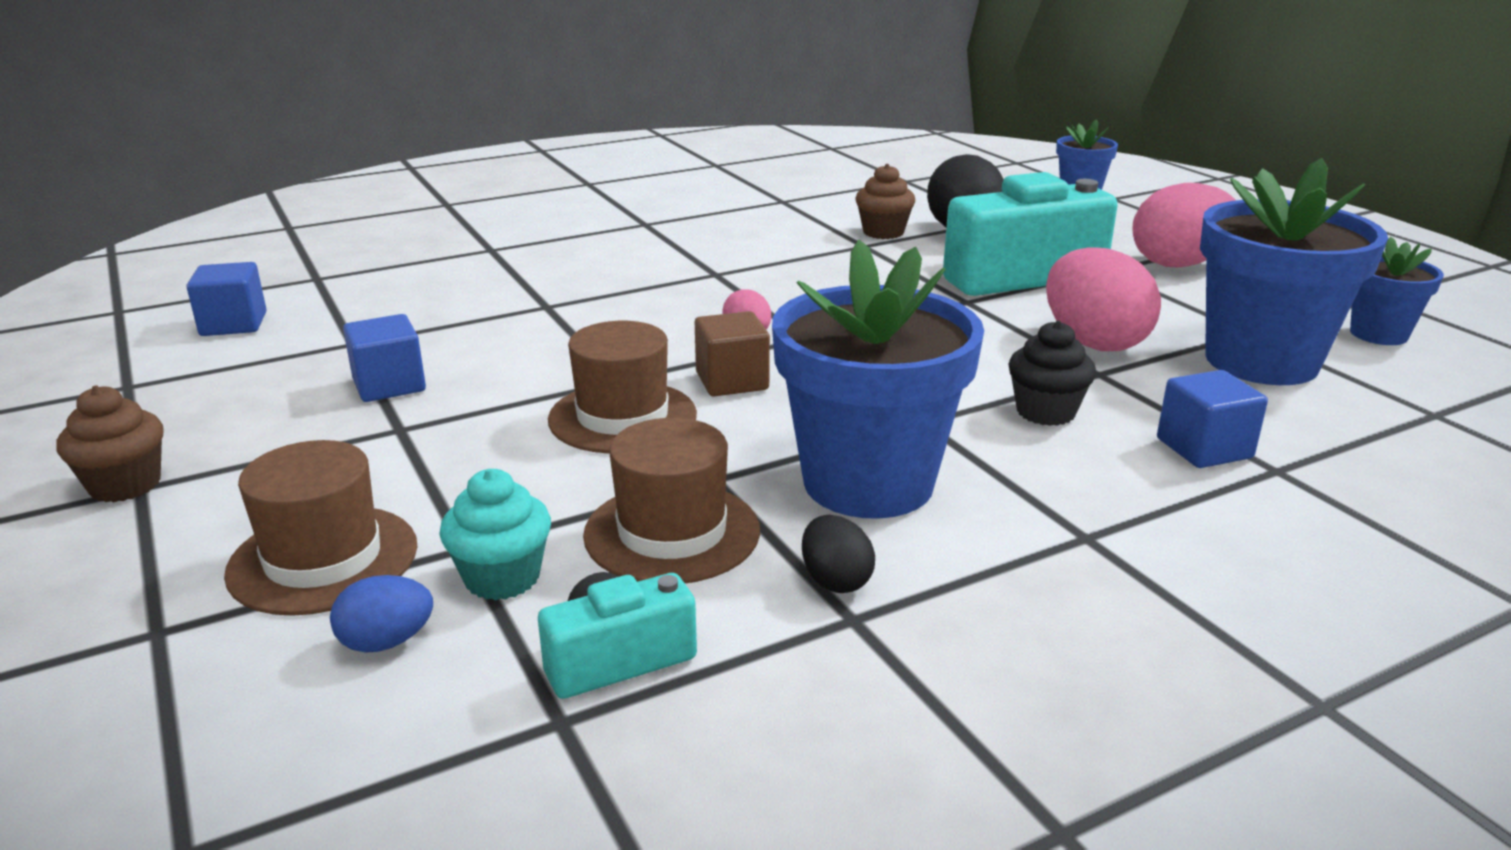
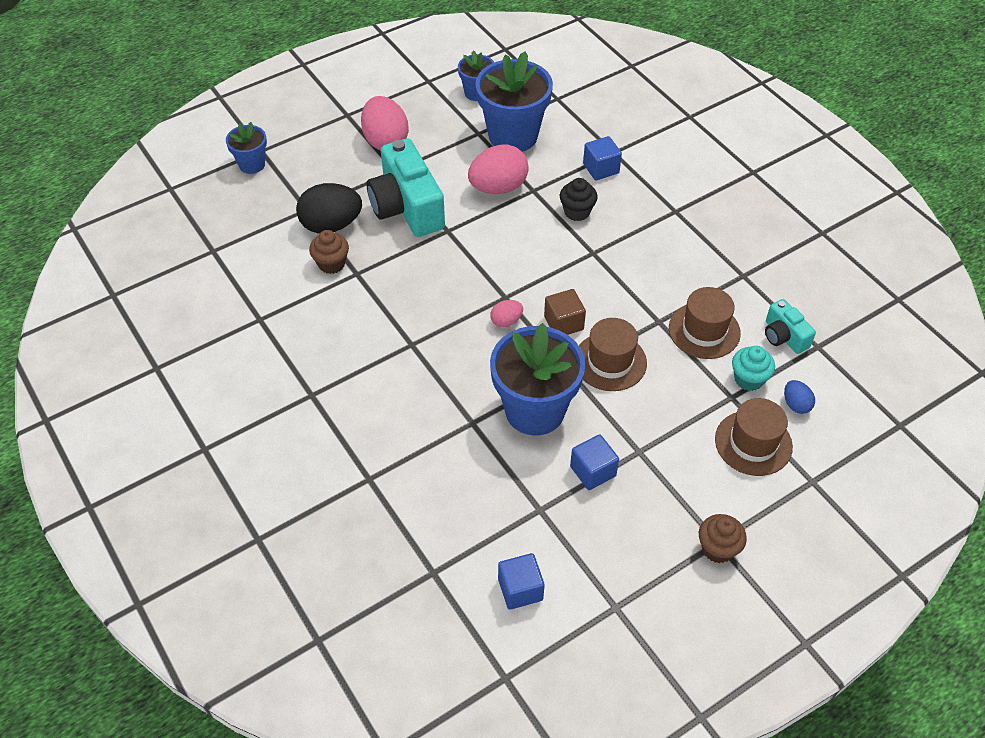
camera: 95 degrees left, 25 degrees up
blue flower pot [772,240,984,519] -> blue flower pot moved to [490,323,585,436]
black egg [802,515,875,593] -> none

